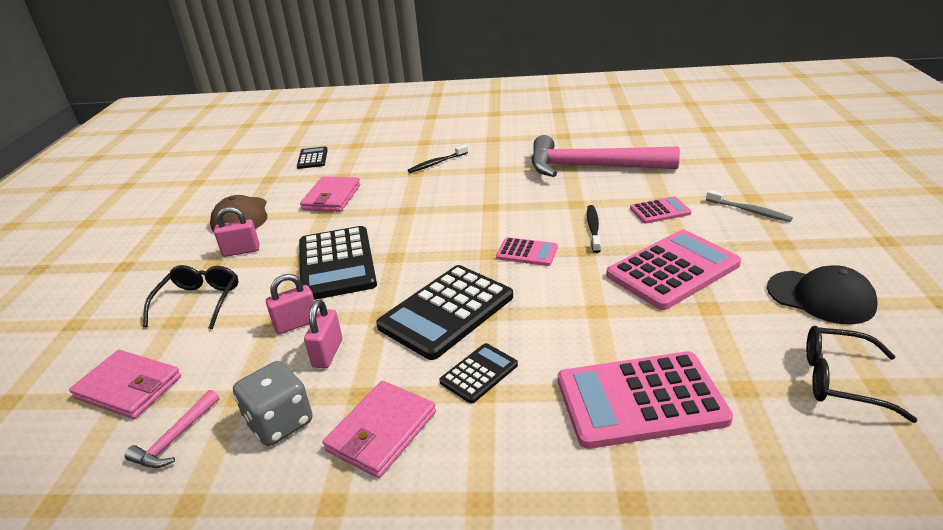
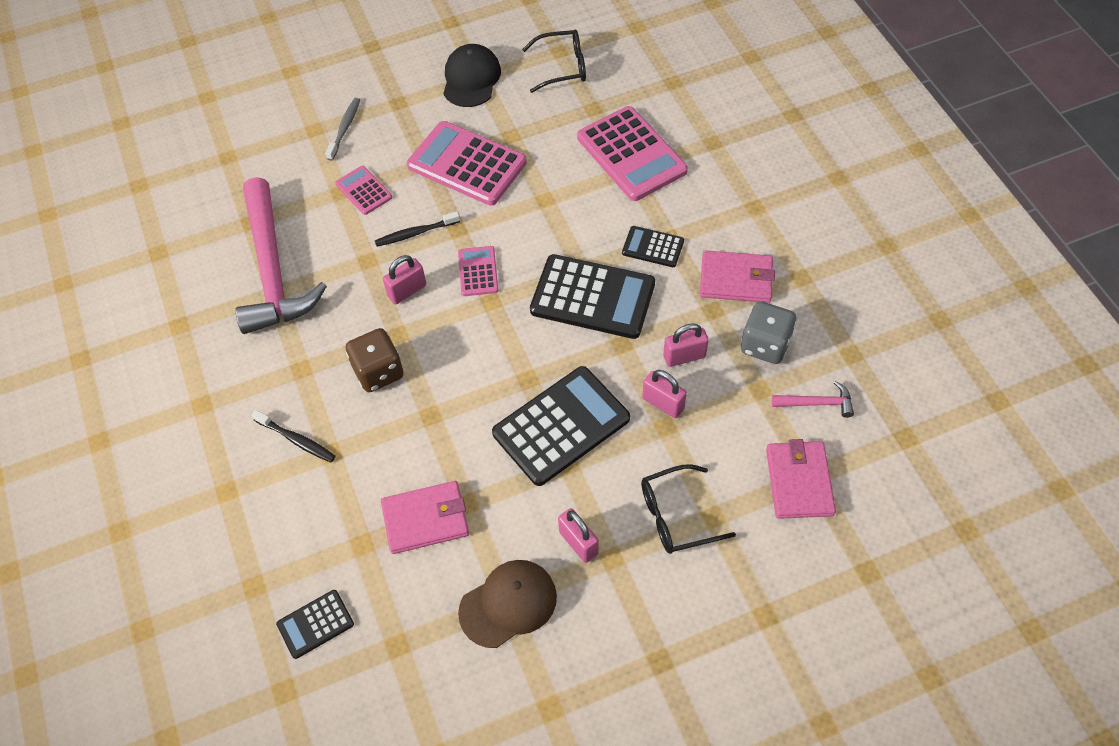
camera: 115 degrees left, 25 degrees up
black glasses [806,326,918,423] -> black glasses turned 90 degrees counterclockwise [522,30,586,93]
none -> brown dice [346,328,404,392]
none -> pink padlock [383,255,426,304]

